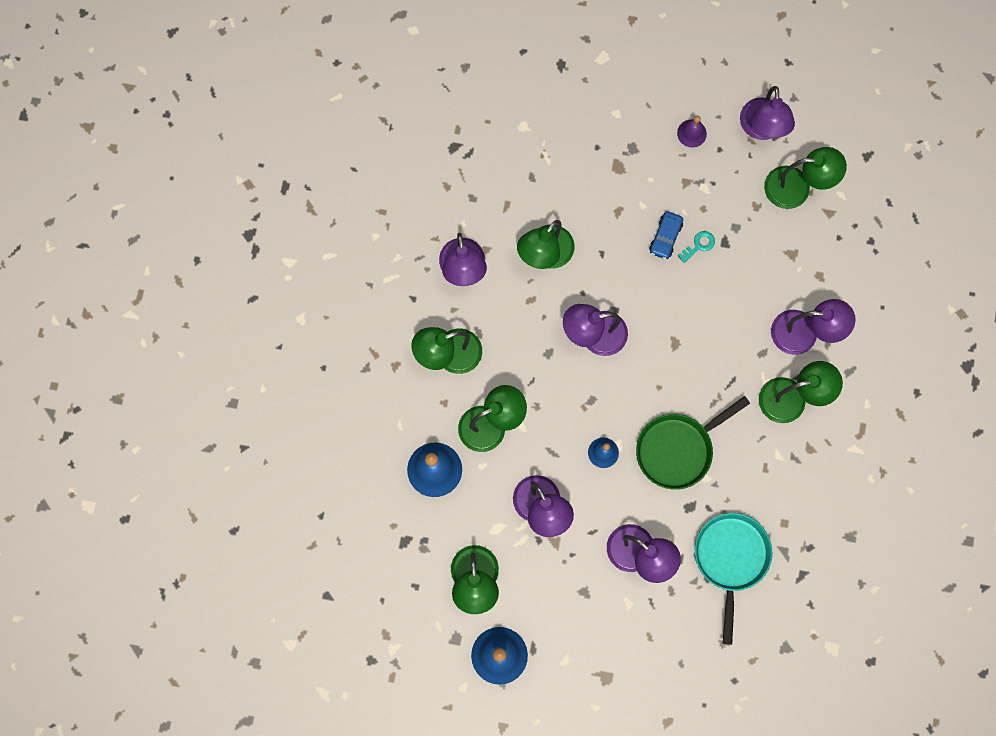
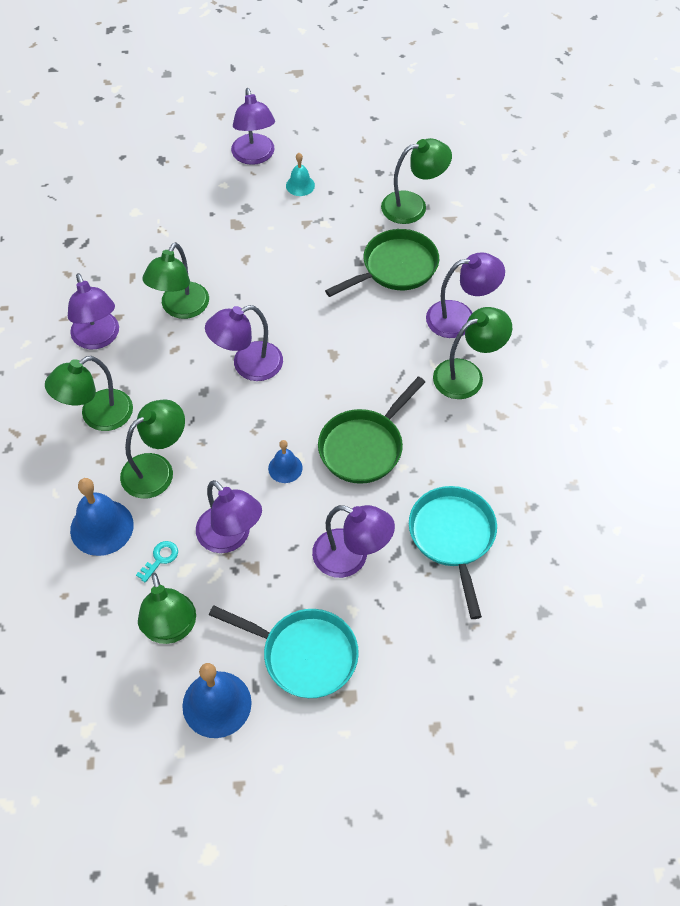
camera: 15 degrees left, 20 degrees down
blue car [649,211,683,259] -> none
purple bell [677,116,707,148] -> turquoise bell [286,153,315,196]
turquoise key [678,231,715,263] -> turquoise key moved to [136,541,178,583]
purple lamp [740,86,795,140] -> purple lamp moved to [231,88,275,165]
none -> turquoise pan [209,605,359,698]
none -> green pan [325,229,439,297]

